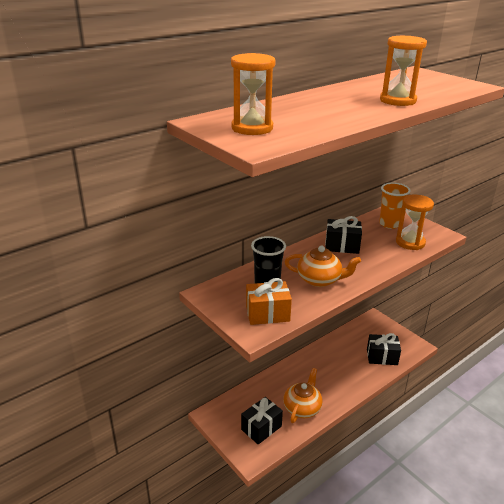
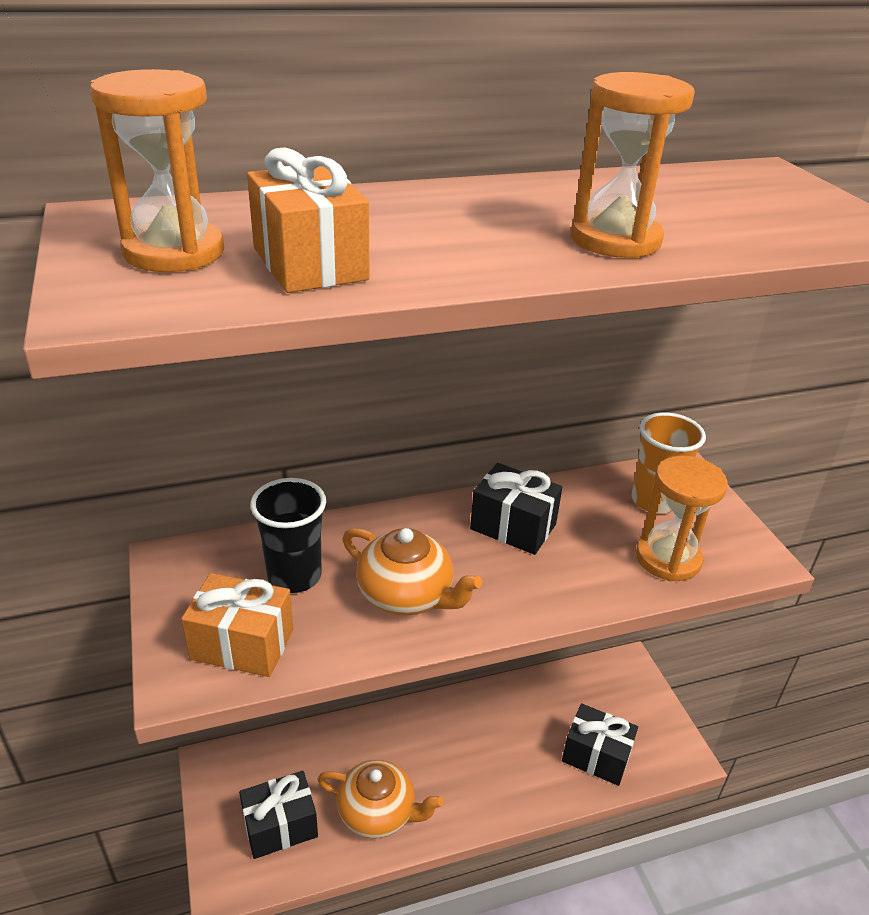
camera: 20 degrees right, 5 degrees up
orange teapot [283,368,323,423] -> orange teapot turned 60 degrees clockwise [317,760,444,839]
none -> orange gift [247,147,369,293]

